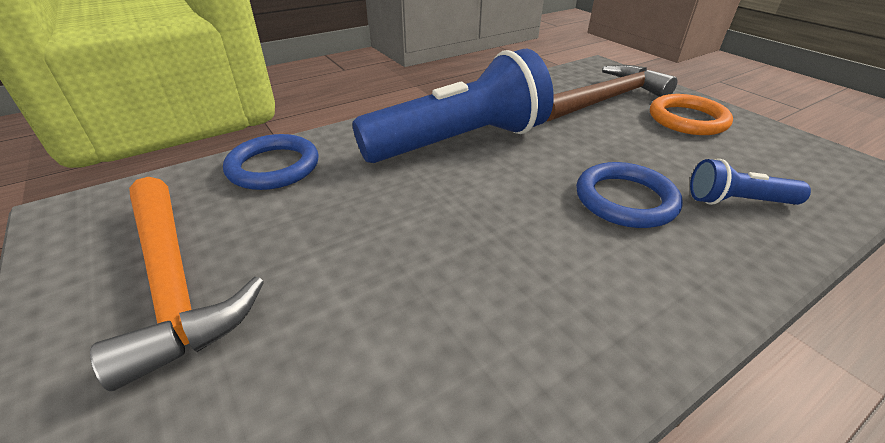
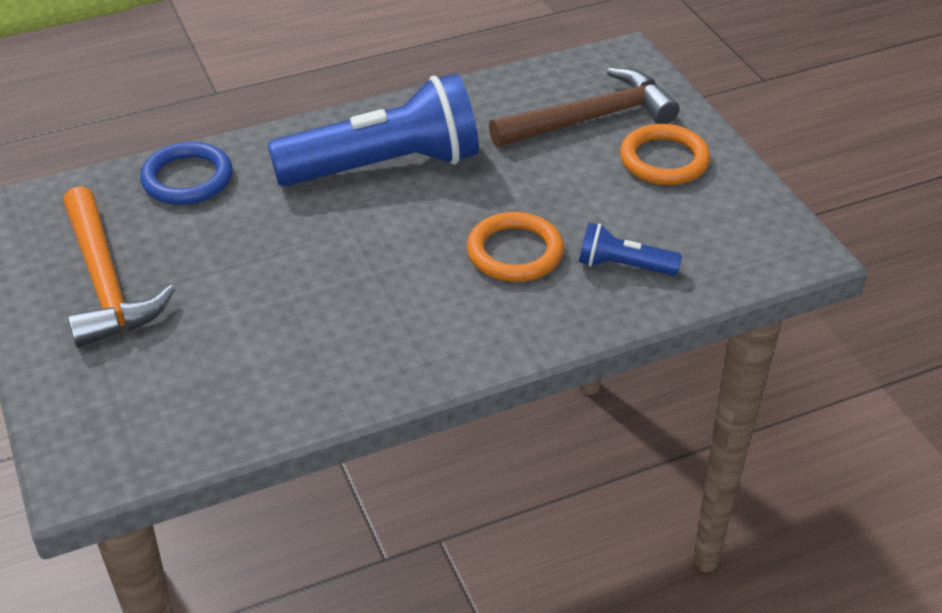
camera: 10 degrees right, 5 degrees up
blue ring [576,162,683,228] -> orange ring [467,212,564,282]

